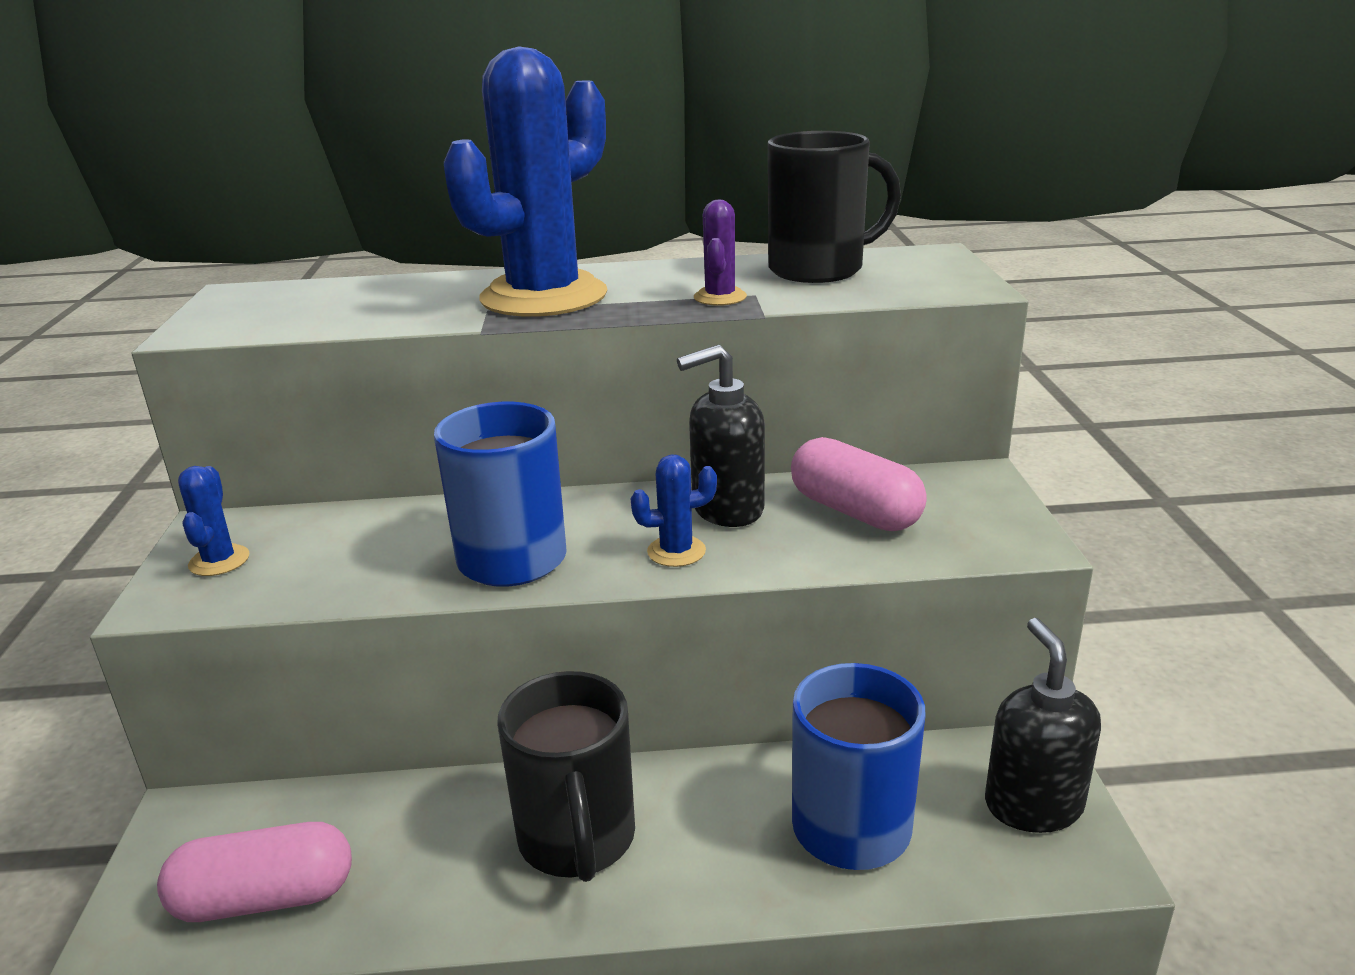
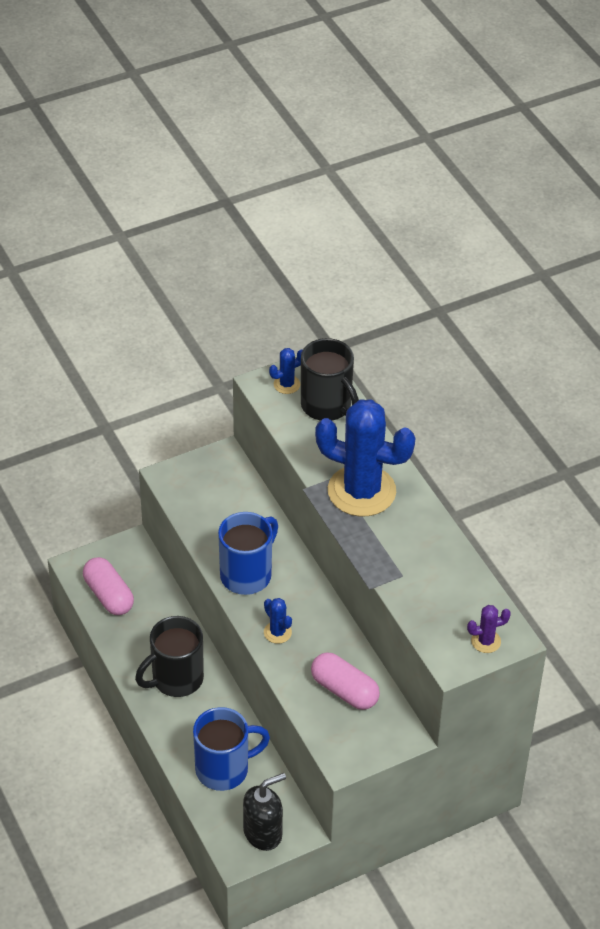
camera: 65 degrees right, 20 degrees up
blue cactus [178,466,249,576] -> blue cactus moved to [269,348,303,394]
black soap dispenser [677,345,765,527] -> none
purple cactus [694,200,747,306] -> purple cactus moved to [467,605,511,653]
black mug [768,131,901,283] -> black mug moved to [301,338,359,421]
pink capsule [791,437,927,531] -> pink capsule turned 75 degrees counterclockwise [311,653,380,710]

